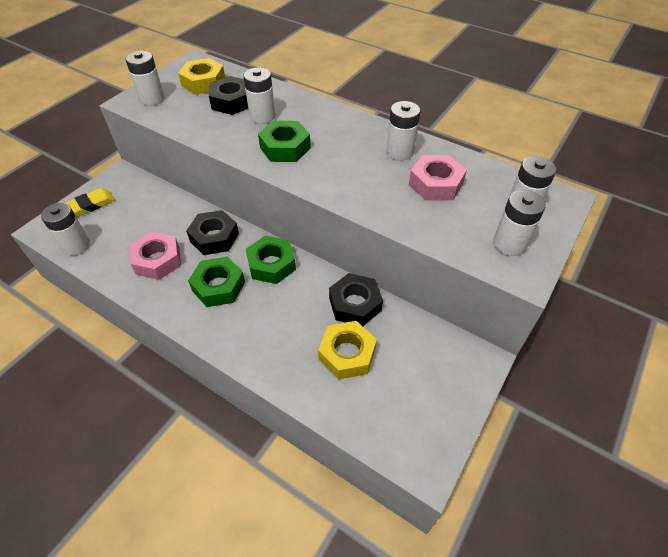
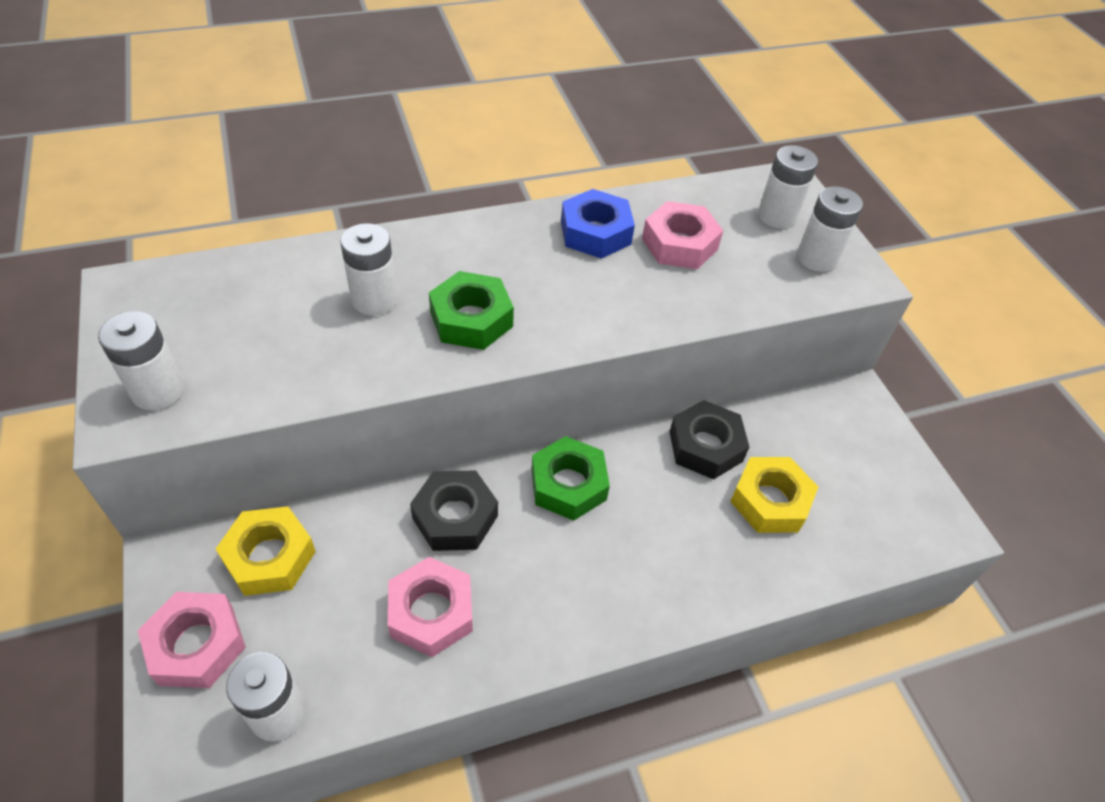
camera: 55 degrees left, 0 degrees up
yellow eraser [66,188,115,217] -> pink nut [138,592,246,688]
yellow nut [178,58,225,95] -> yellow nut moved to [216,506,316,596]
green nut [188,257,245,307] -> none
black nut [209,76,248,115] -> none
white battery [386,101,420,160] -> blue nut [561,189,635,259]

